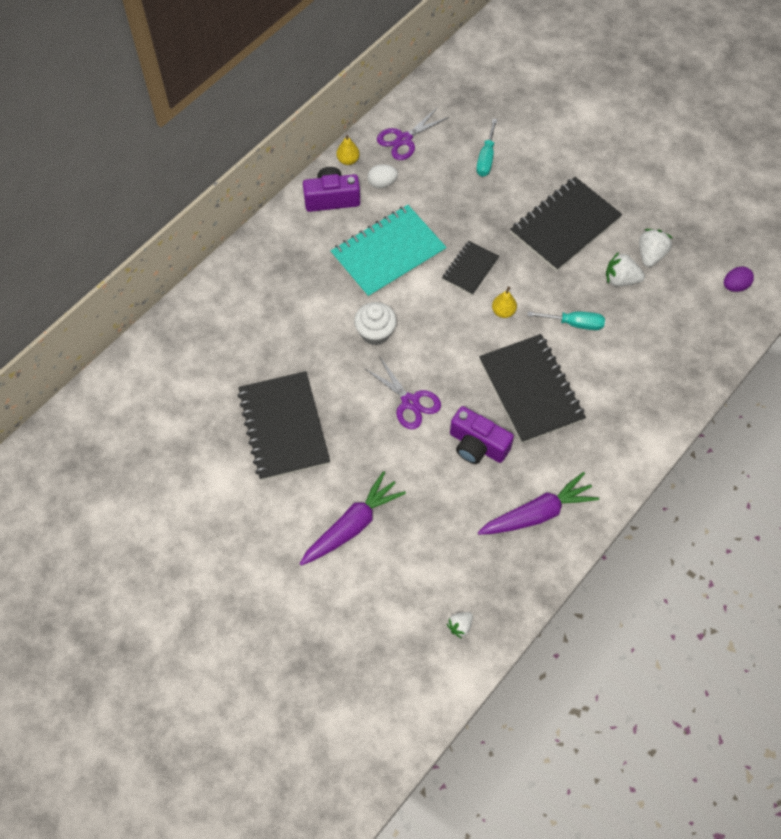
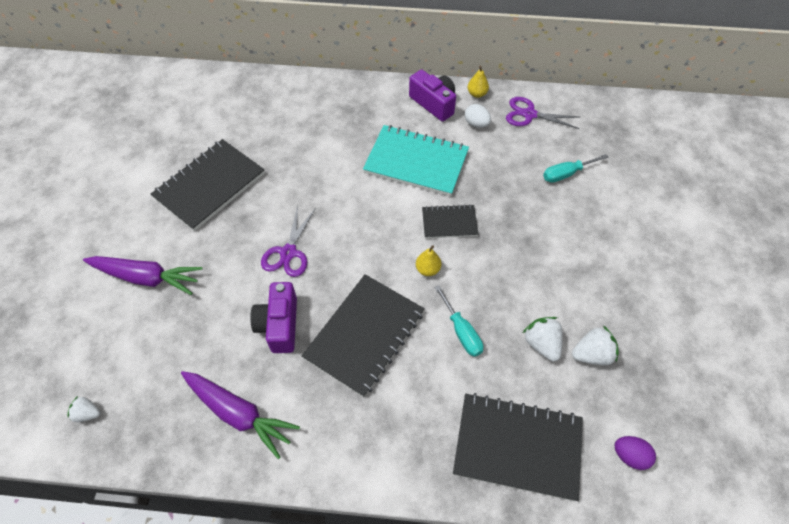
camera: 55 degrees right, 5 degrees down
white cupcake [354,302,397,345] -> none
black notebook [510,177,622,271] -> black notebook moved to [453,393,583,501]

